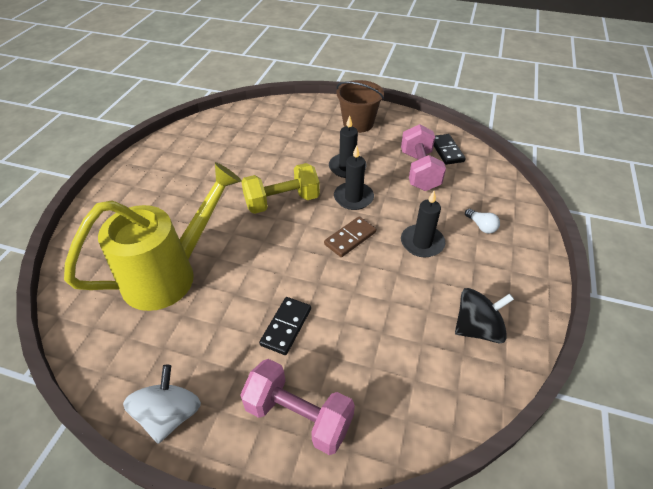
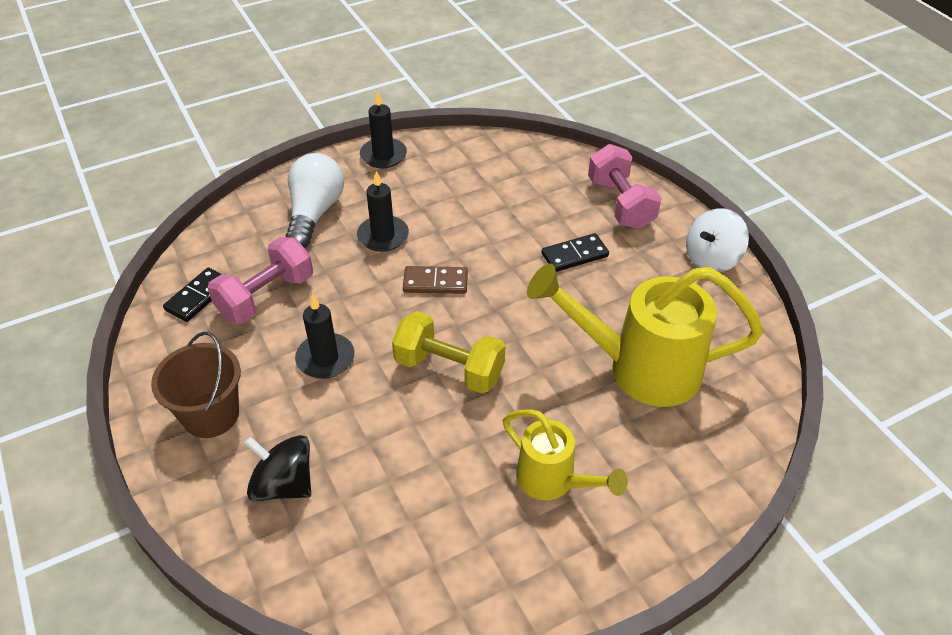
camera: 135 degrees left, 0 degrees up
black candle [334,146,374,210] -> black candle moved to [360,91,407,169]
black spinning top [455,288,514,344] -> black spinning top moved to [244,435,311,501]
white light bulb [465,209,500,234] -> white light bulb [286,153,344,248], size x2.27
none -> yellow watering can [503,409,628,500]

